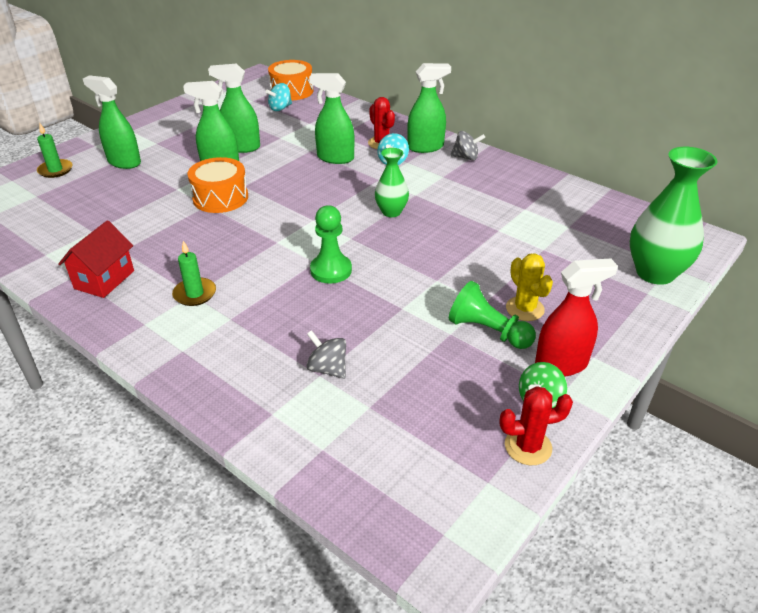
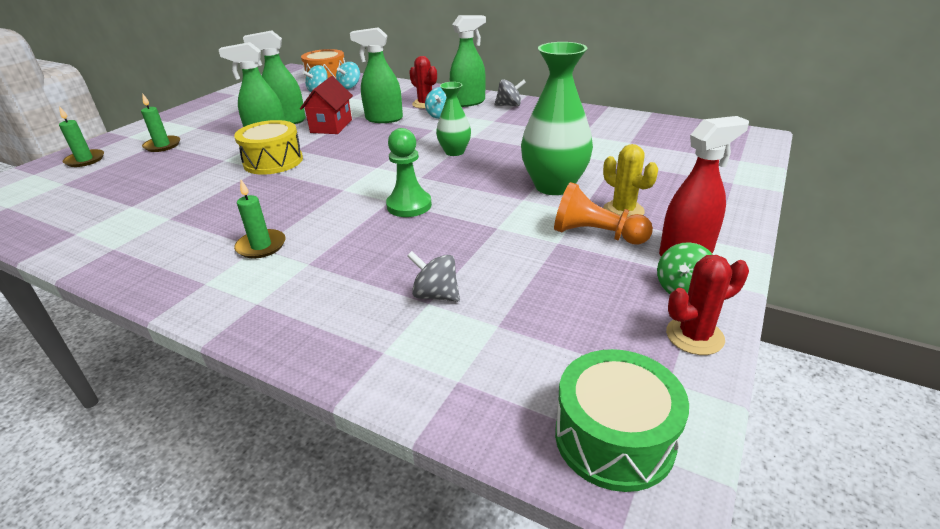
camera: 10 degrees left, 5 degrees down
red house [58,220,134,298] -> red house moved to [300,76,353,134]
green spray bottle [83,75,141,169] -> green candle [141,93,180,152]
orange drum [187,157,248,213] -> yellow drum [234,120,303,175]
green pawn [449,281,536,349] -> orange pawn [554,182,653,245]
green vase [630,147,718,285] -> green vase moved to [521,42,593,195]
none -> turquoise spinning top [336,62,360,89]
none -> green drum [555,349,689,492]

